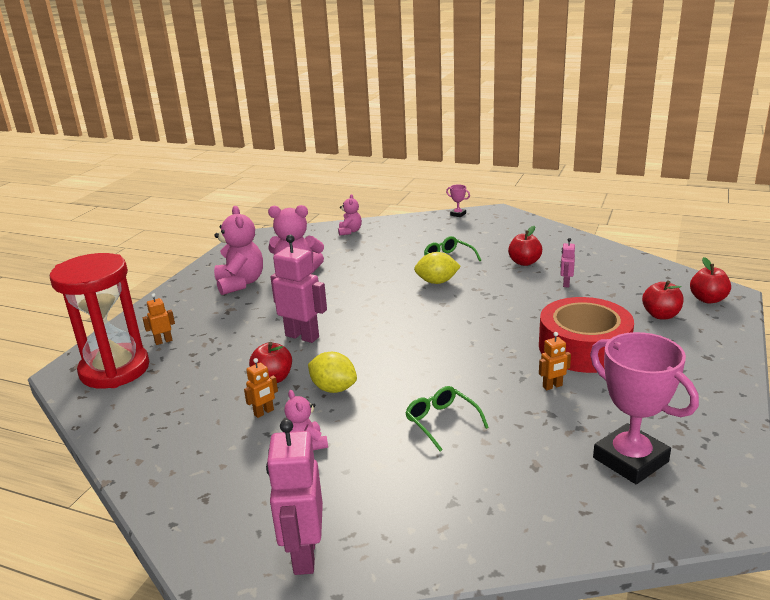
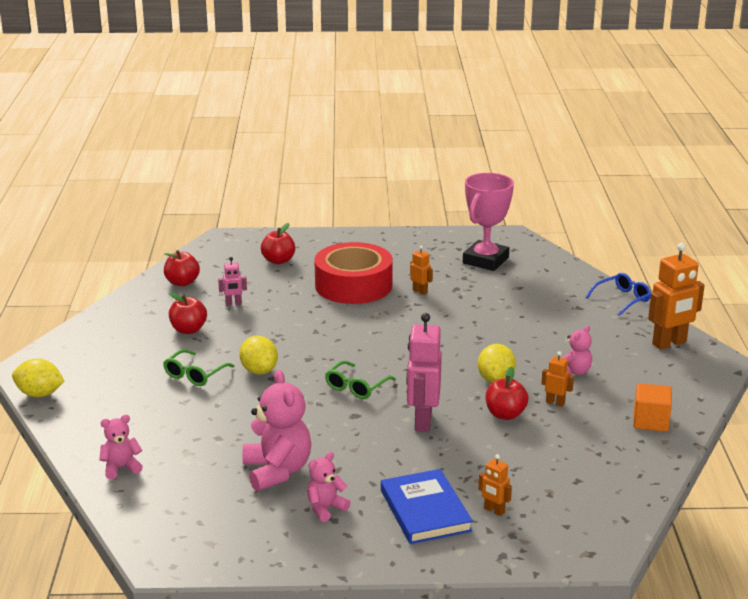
camera: 115 degrees left, 0 degrees up
red hourglass [50,253,149,389] -> none
pink teddy bear [214,206,263,295] -> pink teddy bear [307,452,351,522], size x0.55
pink robot [266,419,323,575] -> orange robot [648,243,705,350]
green glasses [405,386,489,452] -> green glasses moved to [325,361,396,399]
pink trophy [446,184,470,217] -> yellow lemon [12,358,64,397]
red apple [690,257,731,304] -> red apple moved to [164,250,200,286]
none -> blue book [381,469,473,544]
none -> blue glasses [586,273,651,316]
none -> orange cube [633,383,672,432]

